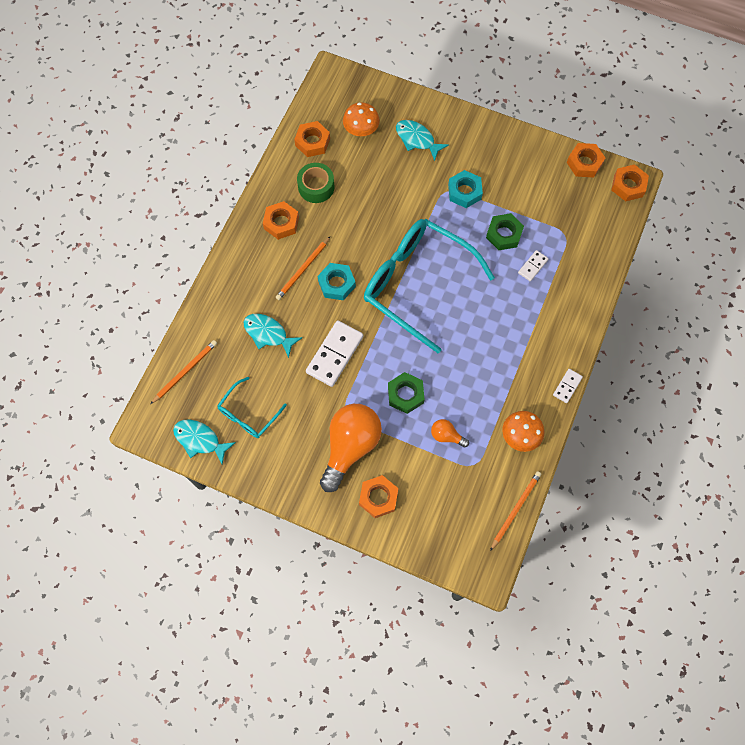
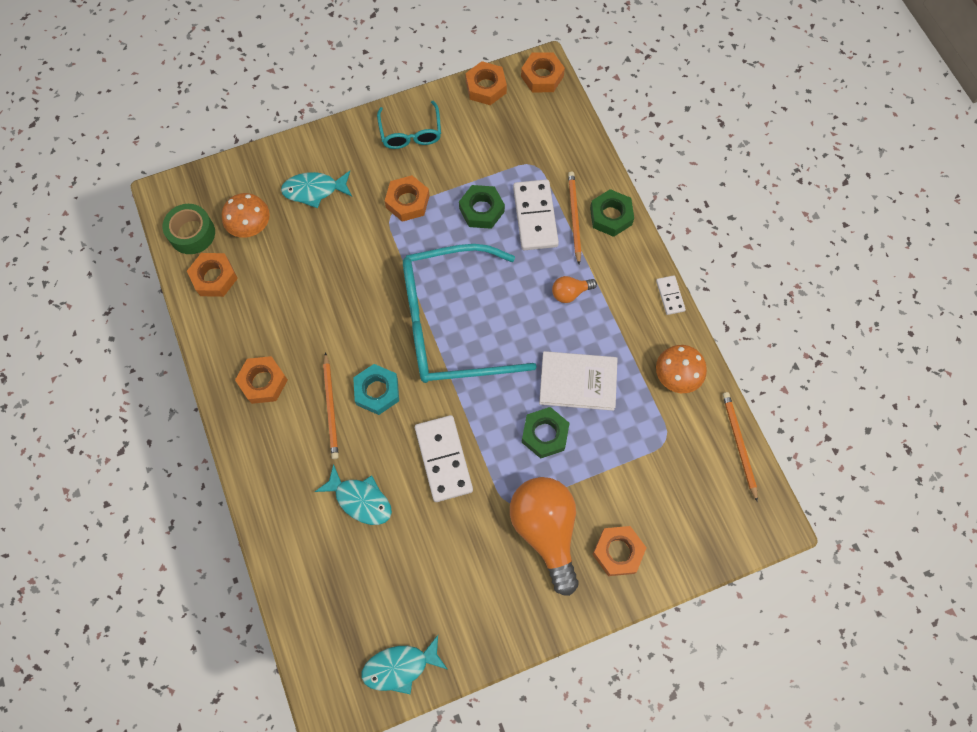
camera: 45 degrees left, 0 degrees up
orange pencil [151,340,217,404] -> orange pencil moved to [568,172,581,265]
turquoise glasses [217,377,287,438] -> turquoise glasses moved to [377,101,441,149]
turquoise fish [244,314,302,358] -> turquoise fish turned 135 degrees counterclockwise [315,464,392,525]
green tape [297,163,334,203] -> green tape moved to [163,204,215,254]
orange light bulb [431,419,469,447] -> orange light bulb moved to [552,276,597,303]
turquoise nut [448,170,483,208] -> orange nut [385,175,430,222]
white domino [518,250,549,281] -> white domino [513,179,559,250], size x1.94
none -> white book [539,351,618,411]
none -> green nut [590,189,634,237]

